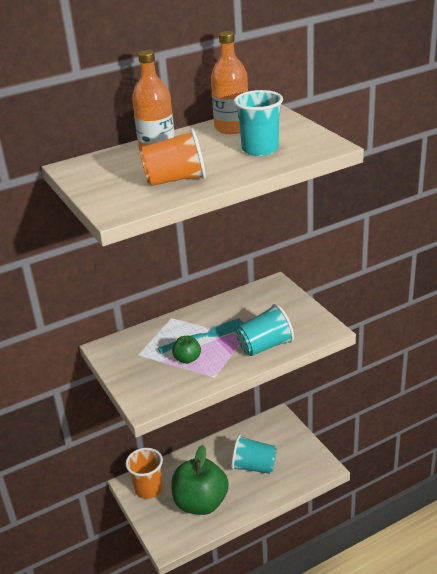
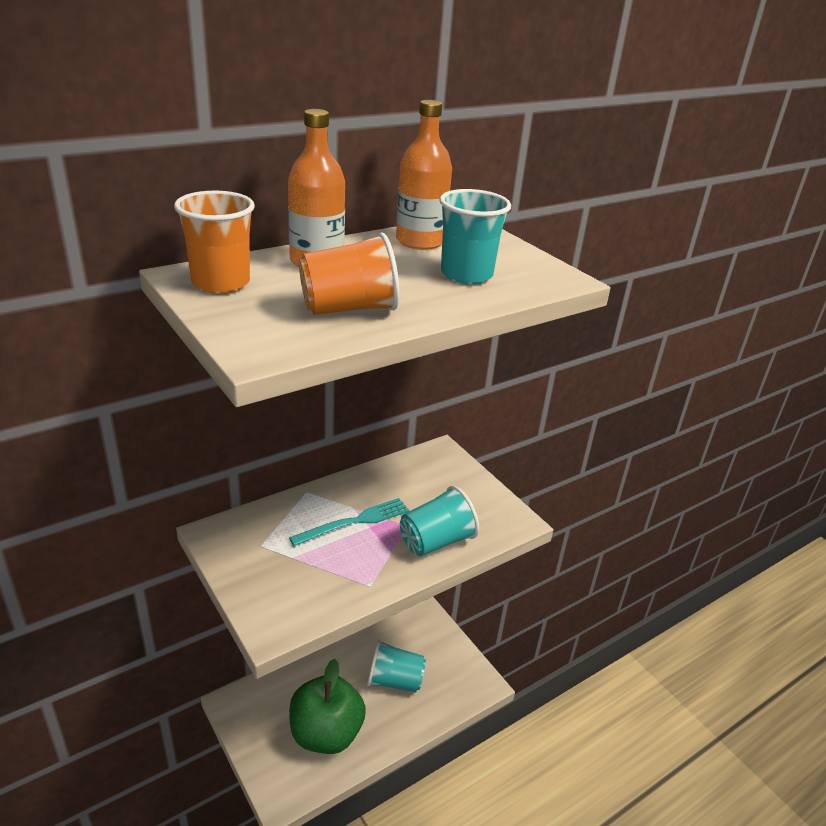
camera: 10 degrees left, 0 degrees up
orange cup [126,448,163,499] -> orange cup moved to [174,191,255,294]
green apple [172,336,201,364] -> none

